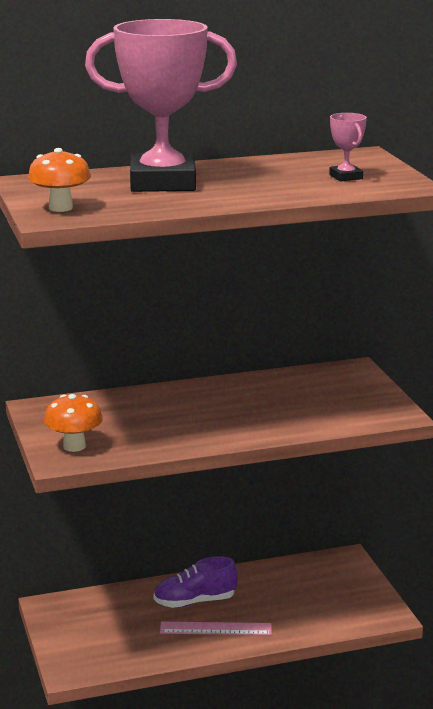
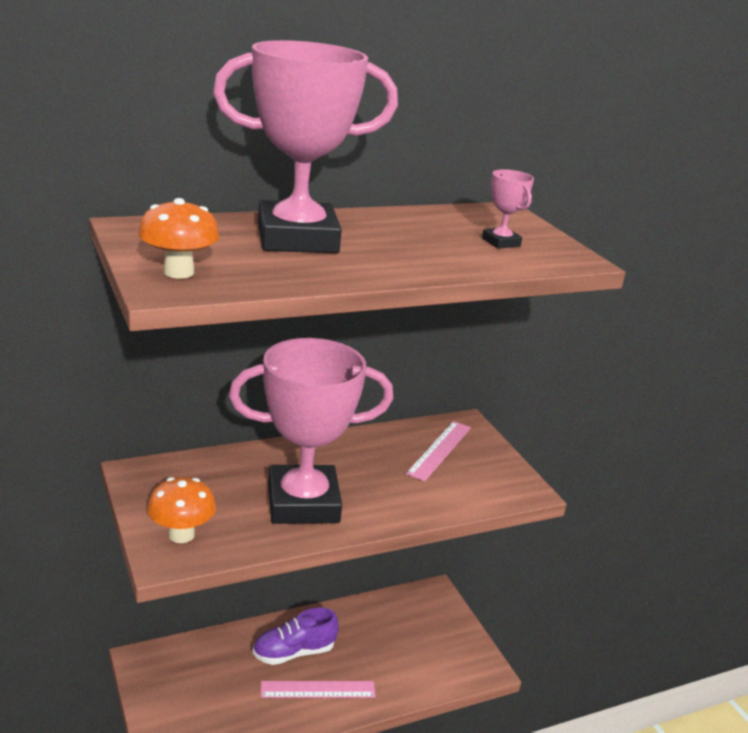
camera: 10 degrees left, 5 degrees up
none -> pink trophy [229,338,393,524]
none -> pink ruler [406,421,471,481]

